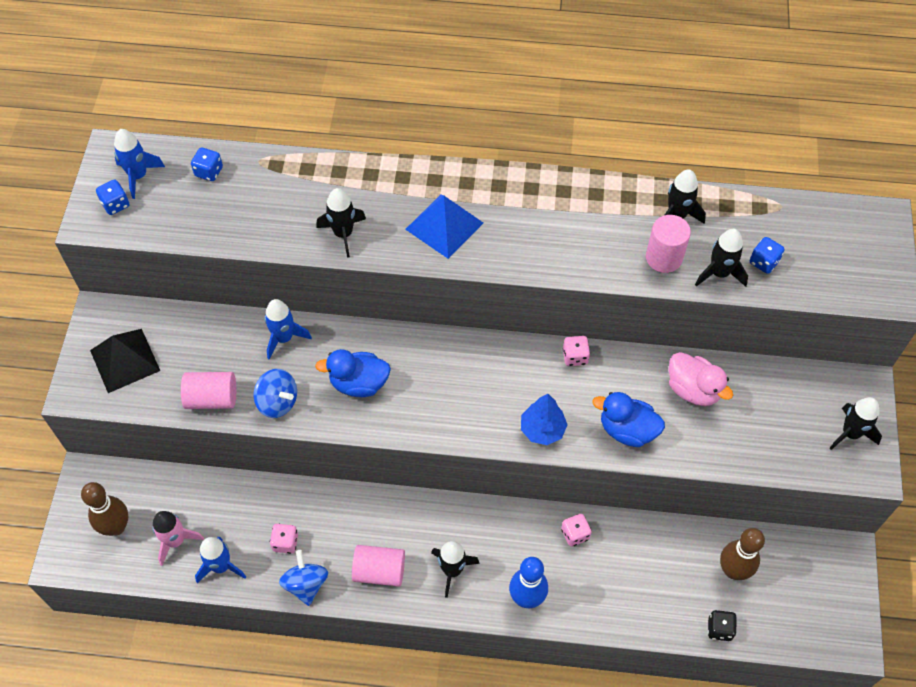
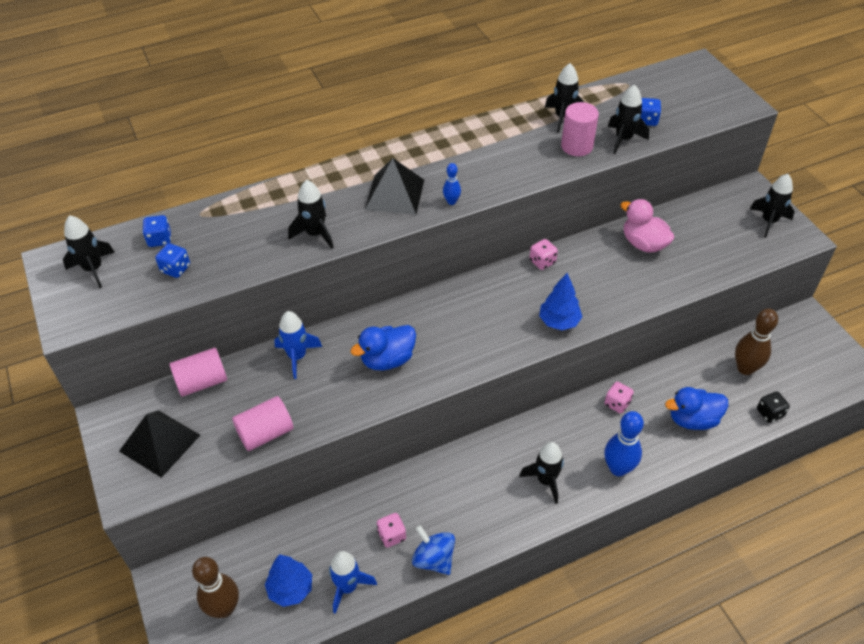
camera: 30 degrees left, 10 degrees down
blue dice [96,180,130,215] -> blue dice moved to [155,243,190,278]
blue rocket [114,129,165,199] -> black rocket [63,215,115,288]
pink rocket [152,511,204,566] -> blue tree [265,554,312,607]
blue spinning top [254,369,297,418] -> none
pink cylinder [352,545,405,586] -> pink cylinder moved to [170,348,227,397]
blue pyramid [405,194,483,259] -> black pyramid [365,158,424,215]
blue duck [592,392,665,447] -> blue duck moved to [665,387,729,430]
pink duck [669,352,733,406] -> pink duck turned 150 degrees counterclockwise [621,199,675,253]
none -> blue bowling pin [443,163,461,205]

